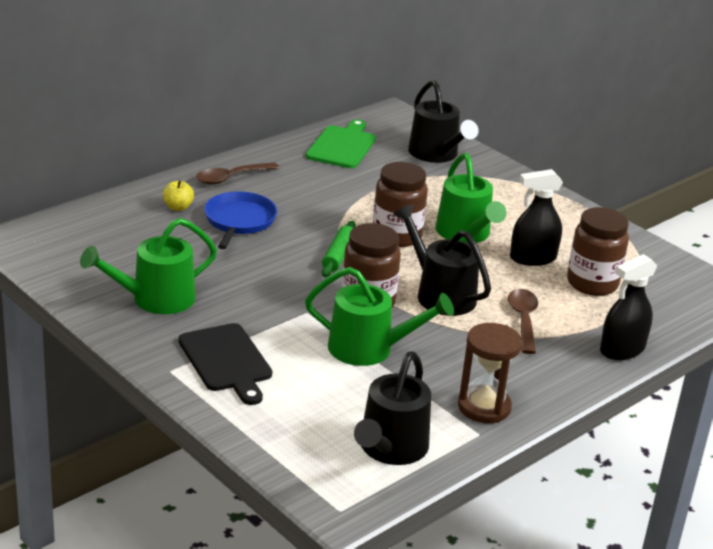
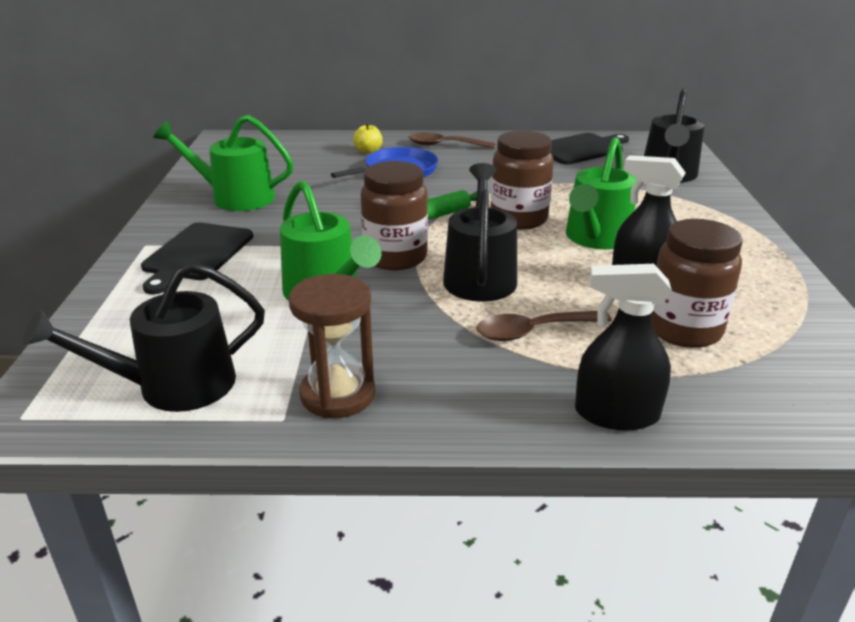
camera: 45 degrees right, 0 degrees up
green cutting board [306,119,376,168] -> black cutting board [550,133,629,165]
brown spoon [508,289,538,354] -> brown spoon turned 150 degrees counterclockwise [477,311,612,341]

